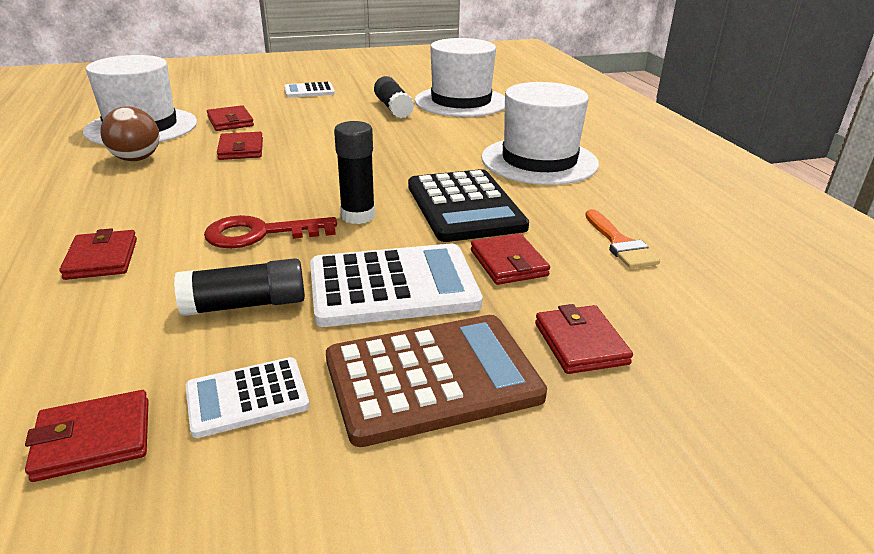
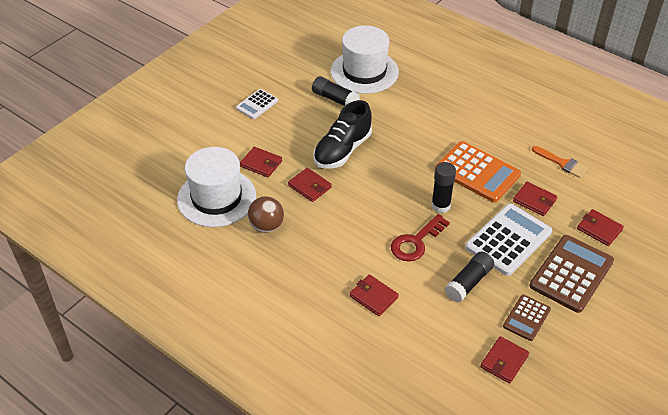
camera: 35 degrees left, 15 degrees up
white calculator [186,357,310,438] -> brown calculator [503,295,551,341]
black calculator [408,169,529,242] -> orange calculator [435,141,521,203]
white hat [481,82,599,185] -> none
none -> black shoe [313,100,372,169]

